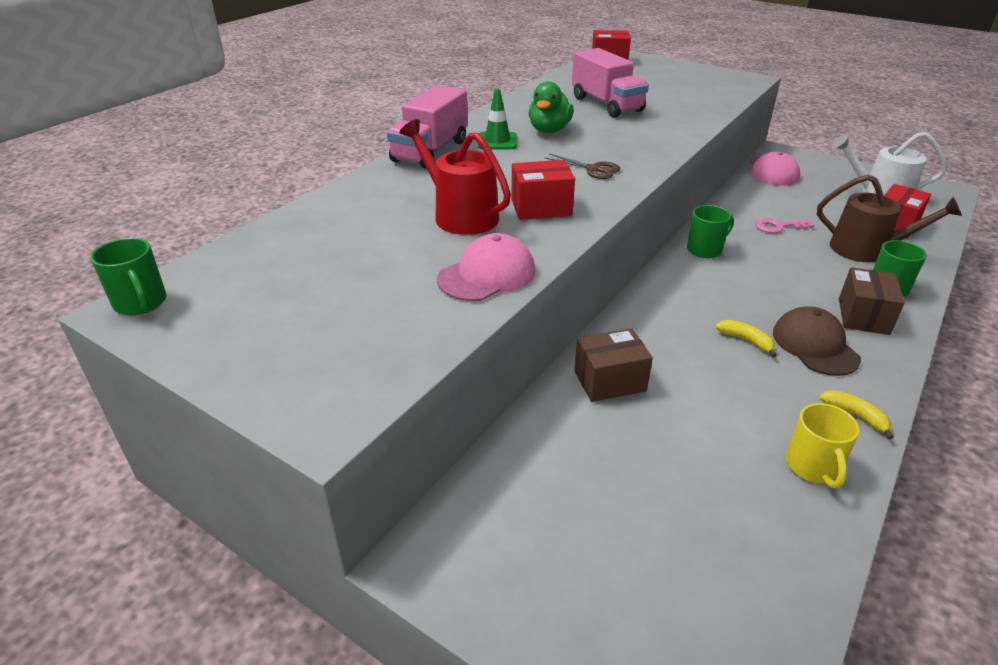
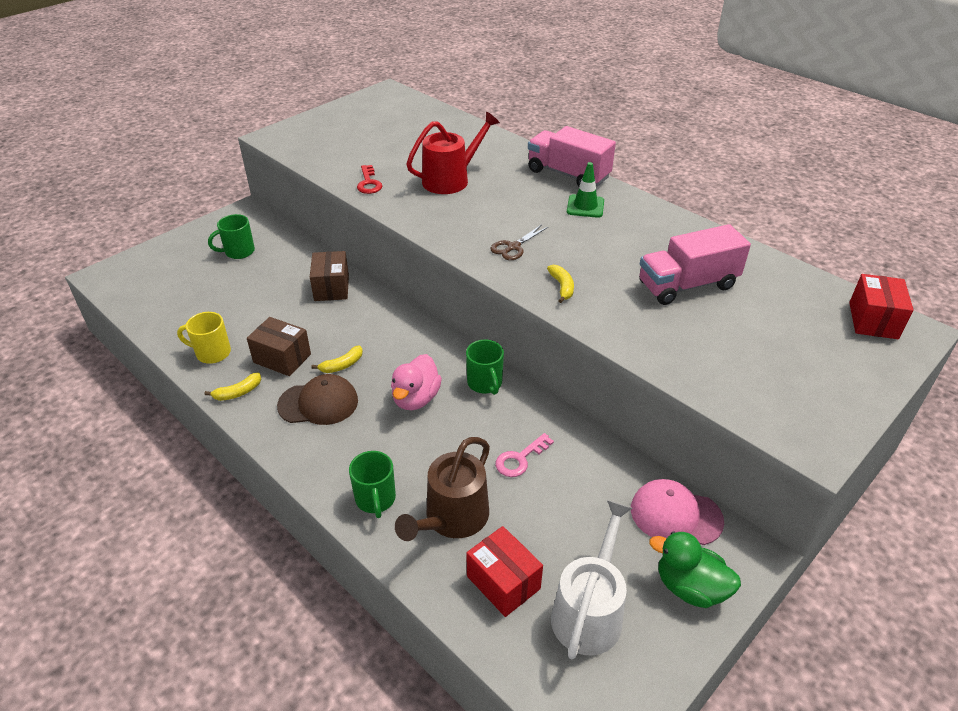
camera: 100 degrees right, 5 degrees up
green mug [90,238,166,316] -> green mug moved to [208,214,255,259]
pink cap [437,233,535,301] -> red key [357,165,382,194]
red box [511,160,575,220] -> none
green duck [528,81,574,133] -> green duck moved to [649,531,741,608]
pink key [755,218,815,233] -> pink key turned 135 degrees counterclockwise [495,433,554,477]
brown box [839,267,905,335] -> brown box moved to [247,317,311,376]
none -> pink duck [391,354,442,410]
none -> yellow banana [547,265,574,303]

